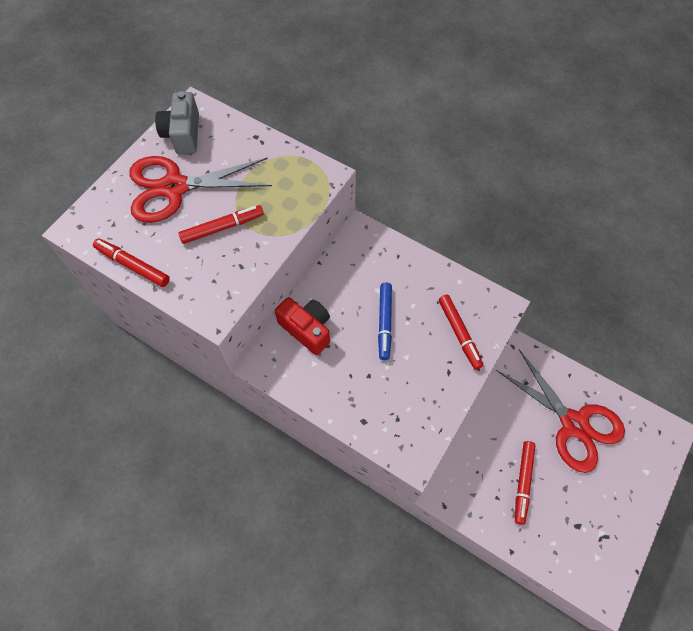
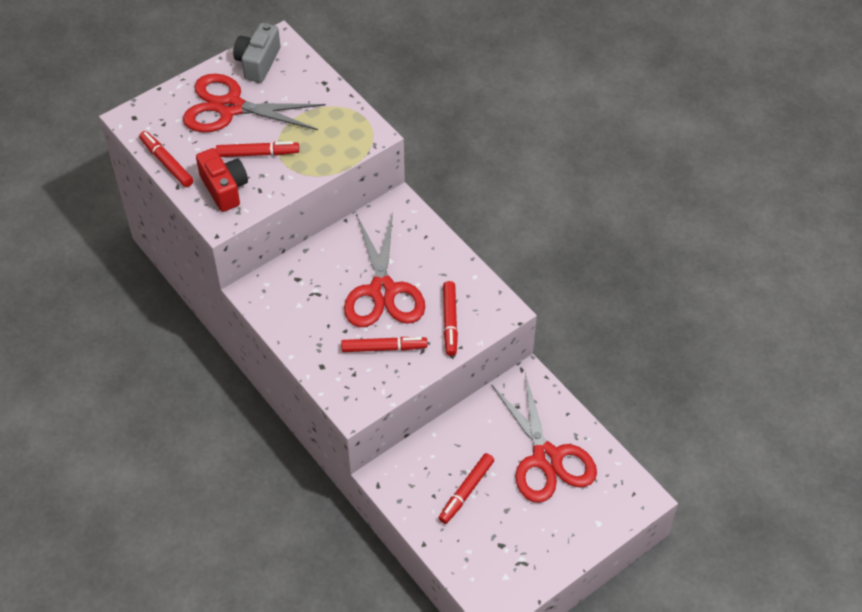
camera: 20 degrees right, 10 degrees down
red camera [275,297,330,355] -> red camera moved to [196,148,248,212]
blue marker [378,283,392,360] -> red scissors [344,212,425,327]
none -> red marker [341,337,427,352]

